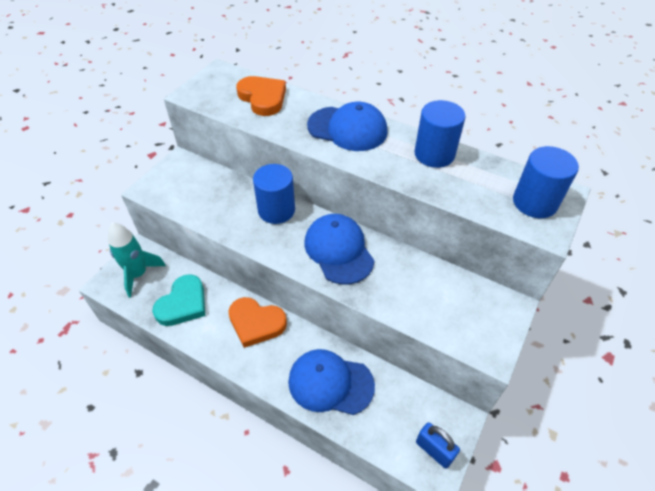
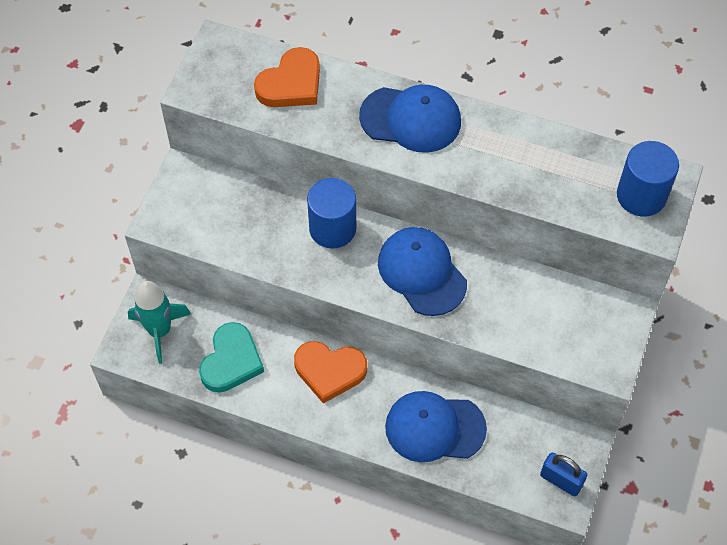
camera: 10 degrees left, 10 degrees up
orange heart [236,76,286,116] -> orange heart turned 90 degrees clockwise [254,47,320,107]
blue cylinder [414,100,465,168] -> none

